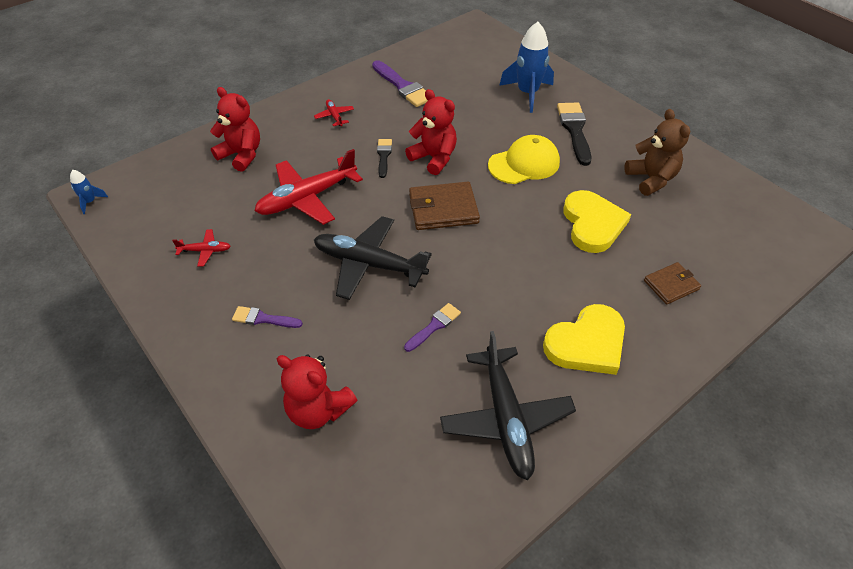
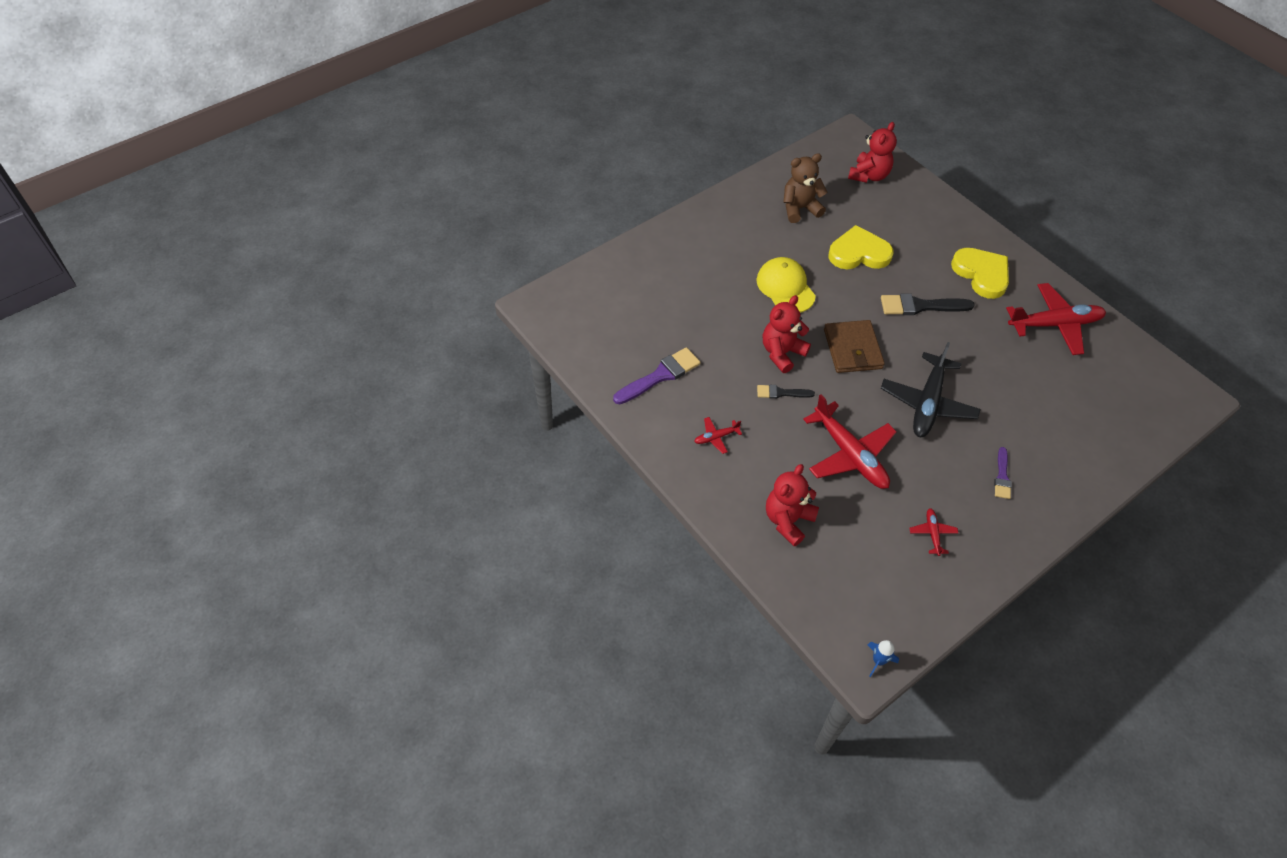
camera: 90 degrees left, 5 degrees up
red teddy bear [276,354,357,429] -> red teddy bear moved to [848,122,897,183]
purple brush [404,303,461,352] -> none
black plane [440,331,576,480] -> red plane [1006,283,1106,355]
blue rocket [499,22,554,113] -> none
black brush [557,103,591,166] -> black brush moved to [881,294,975,315]
brown wallet [644,262,701,304] -> none

